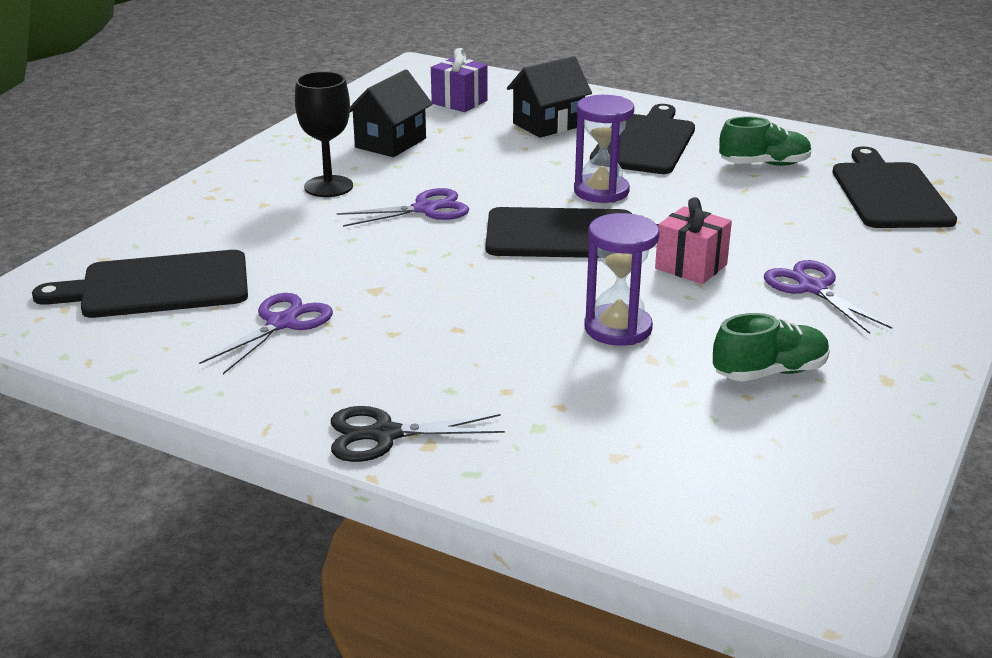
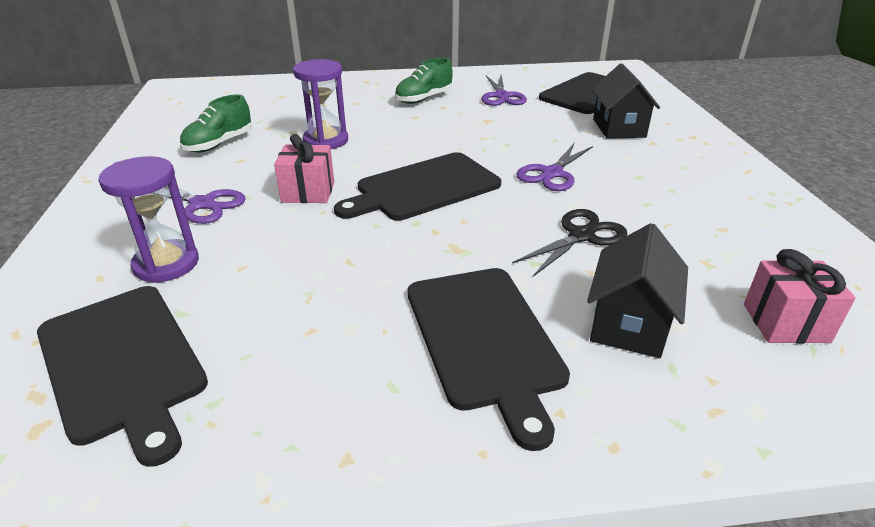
camera: 145 degrees right, 5 degrees up
black goblet [295,71,353,197] -> none
black scissors [331,406,505,462] -> black scissors moved to [512,209,627,277]
black house [350,69,433,157] -> black house moved to [592,64,660,139]
purple gift [431,48,488,112] -> pink gift [744,249,856,344]
purple hourglass [574,95,634,203] -> purple hourglass moved to [98,156,199,283]
green shoe [719,116,812,166] -> green shoe moved to [395,58,453,104]

